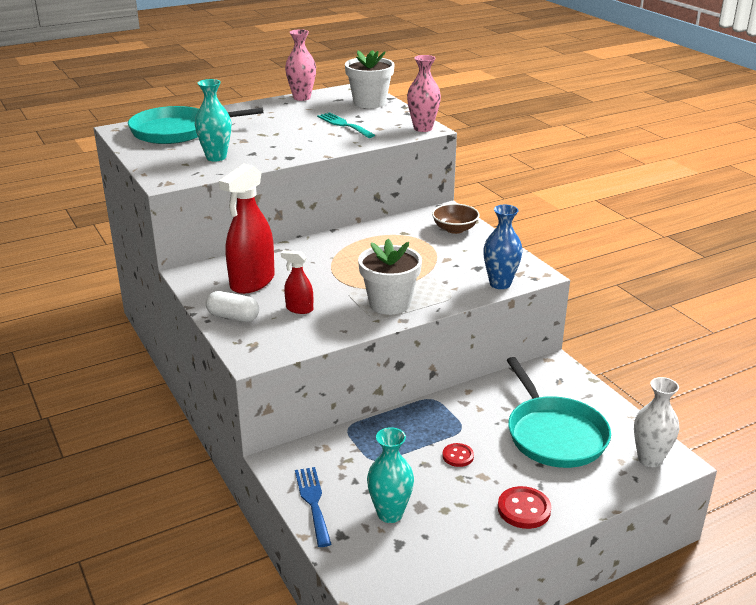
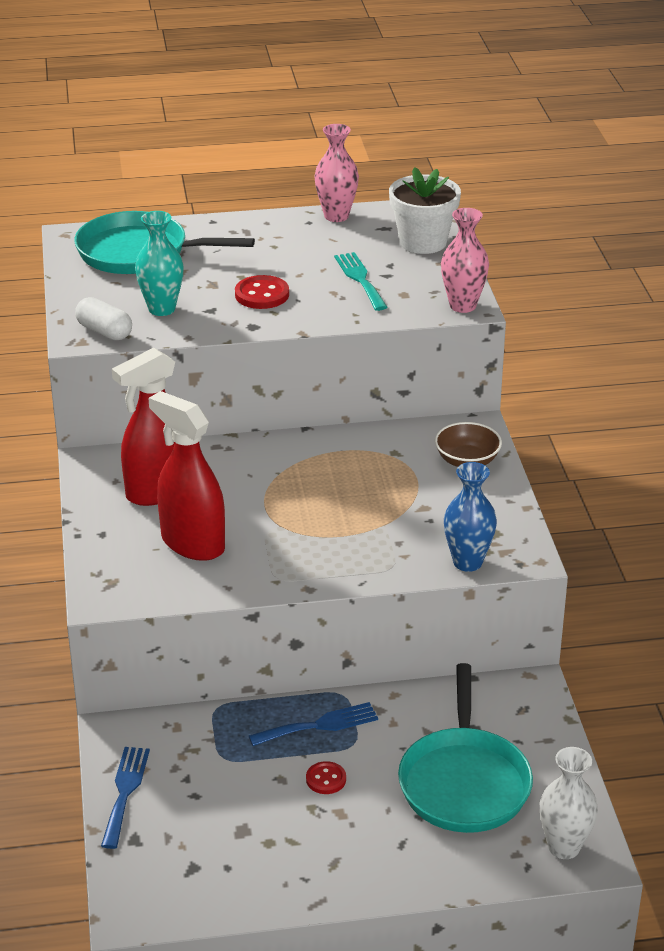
camera: 20 degrees right, 5 degrees up
white capsule [206,291,259,322] -> white capsule moved to [75,297,132,340]
red spray bottle [281,250,313,314] -> red spray bottle [149,391,225,561], size x2.01
white flower pot [358,239,422,315] -> none
turquoise vase [367,427,414,523] -> none
red button [498,486,551,529] -> red button moved to [235,275,289,309]
none -> blue fork [249,702,378,746]

